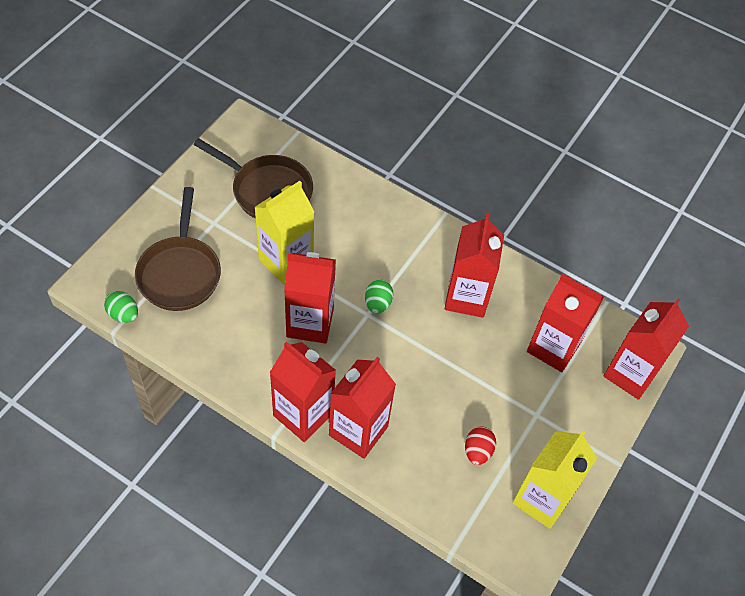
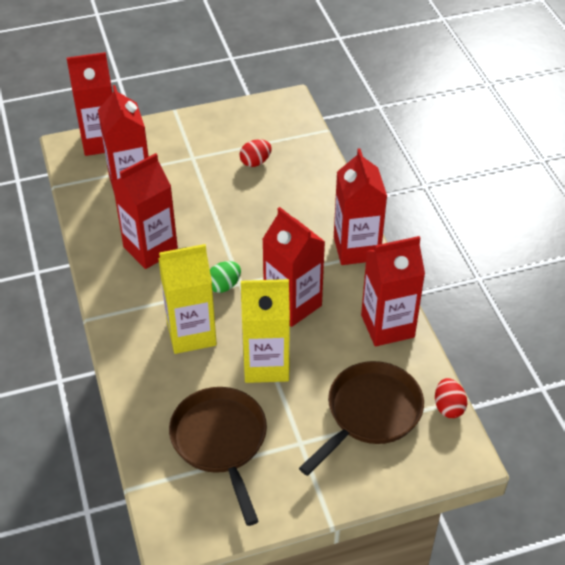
camera: 135 degrees left, 10 degrees down
green egg [104,291,138,323] -> red egg [435,378,467,418]
red carton [329,357,396,459] -> red carton moved to [361,236,425,346]
yellow carton [512,431,597,529] -> yellow carton moved to [158,244,217,354]

